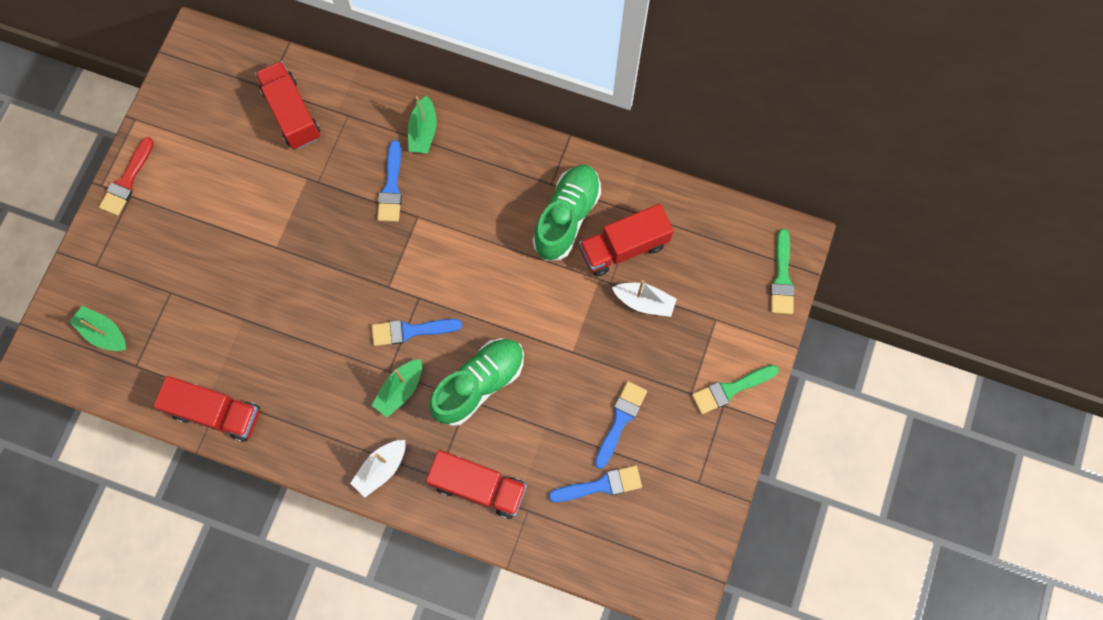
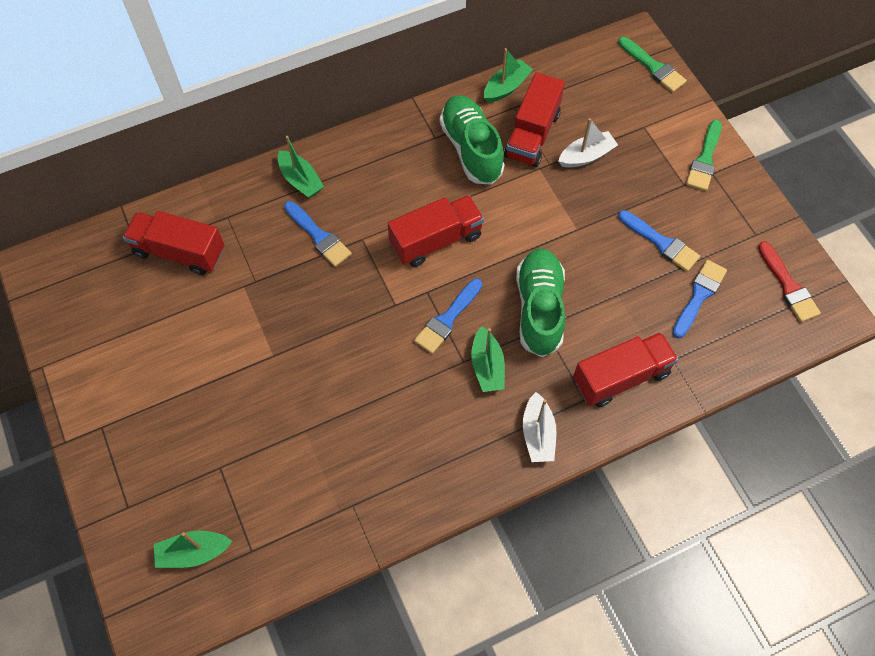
camera: 45 degrees left, 10 degrees down
red brush [99,137,154,216] -> red brush moved to [758,241,821,322]
red truck [153,376,260,442] -> red truck moved to [388,195,484,267]
blue brush [595,381,647,469] -> blue brush turned 150 degrees clockwise [618,210,700,272]
none -> green boat [484,48,533,103]

